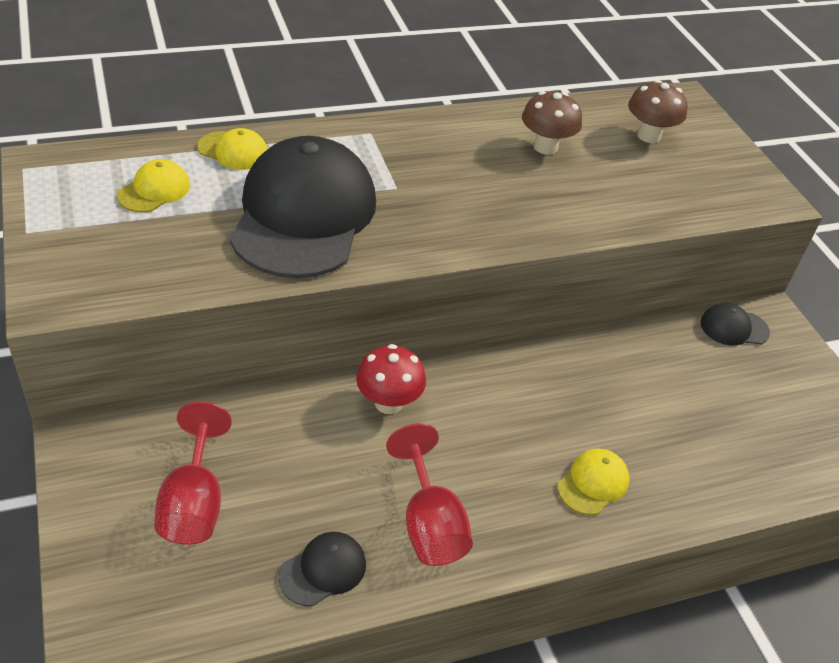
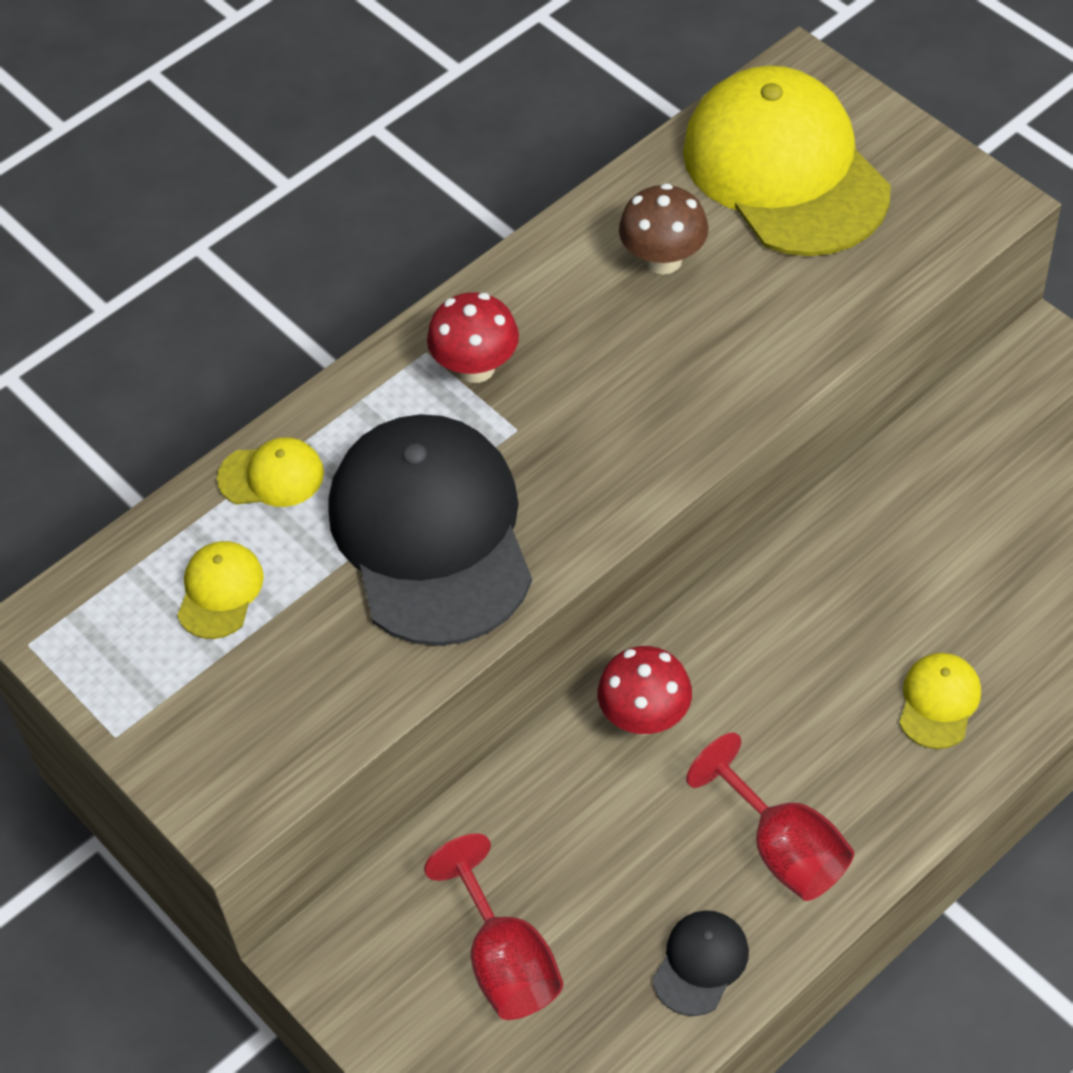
camera: 15 degrees left, 10 degrees up
brown mushroom [628,80,687,143] -> yellow cap [683,66,891,256]
black cap [701,303,770,346] -> none
none -> red mushroom [427,292,519,383]

